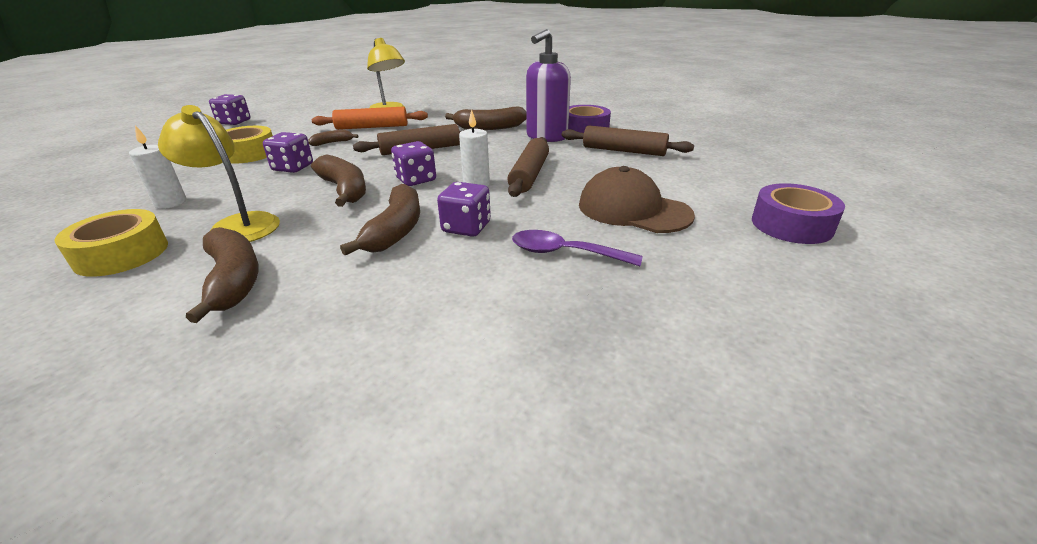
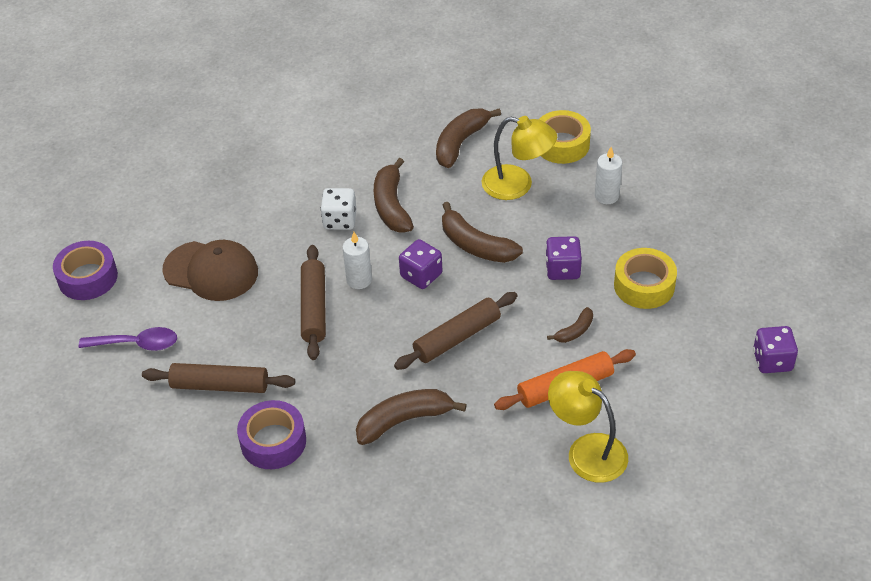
camera: 165 degrees right, 15 degrees up
brown banana [186,227,259,323] -> brown banana turned 75 degrees clockwise [436,108,501,168]
purple dice [437,182,491,237] -> white dice [321,188,356,230]
purple spoon [512,230,643,266] -> purple spoon moved to [79,327,177,351]
purple soap dispenser [526,29,571,142] -> none

